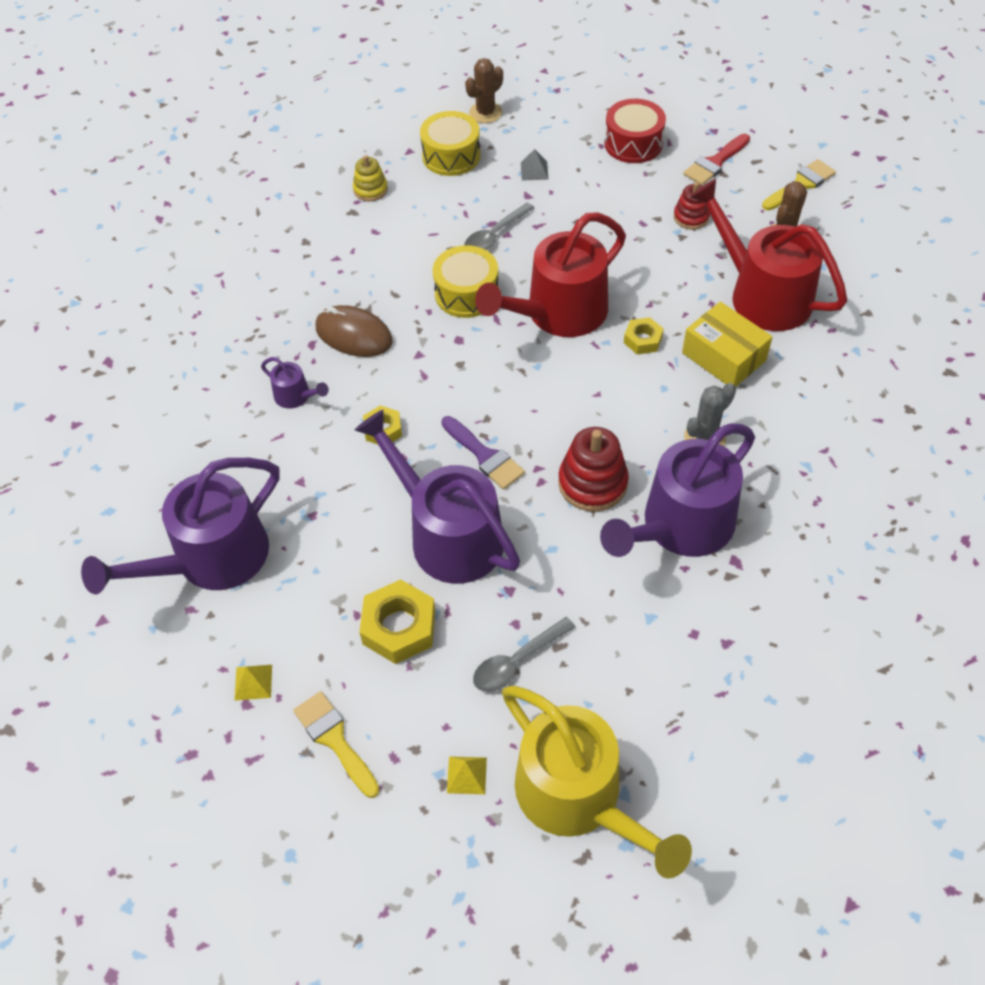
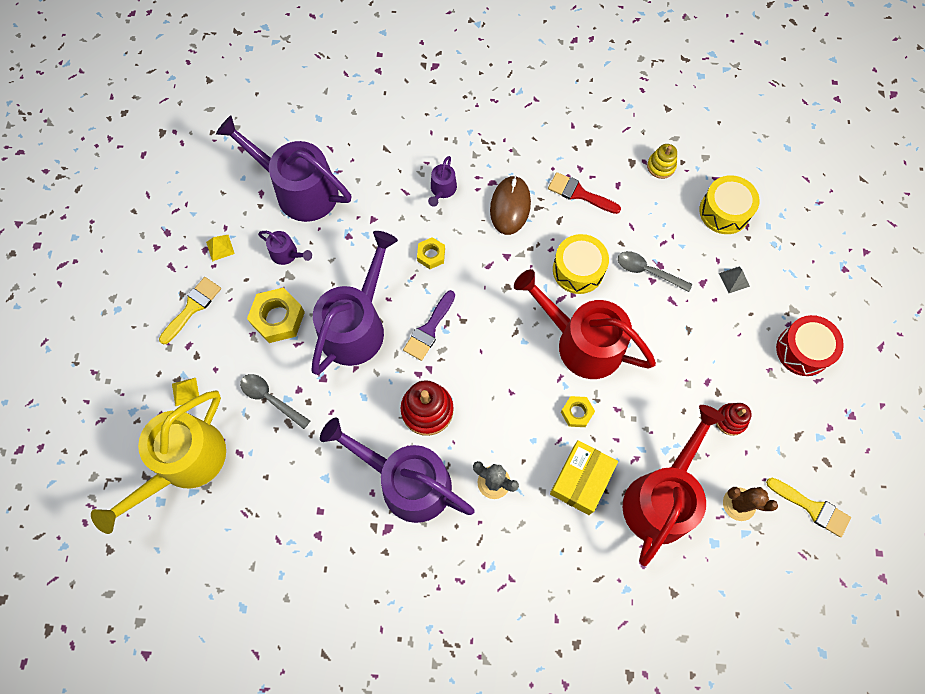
camera: 70 degrees right, 15 degrees up
brown cactus [465,58,503,123] -> none
red brush [683,134,750,185] -> red brush moved to [548,172,621,214]
none -> purple watering can [258,231,312,265]

